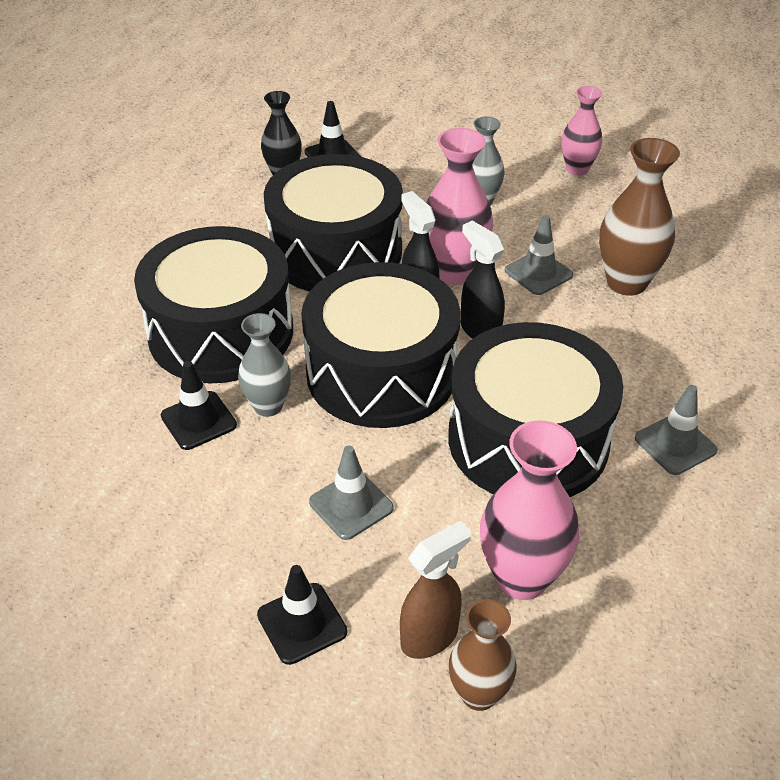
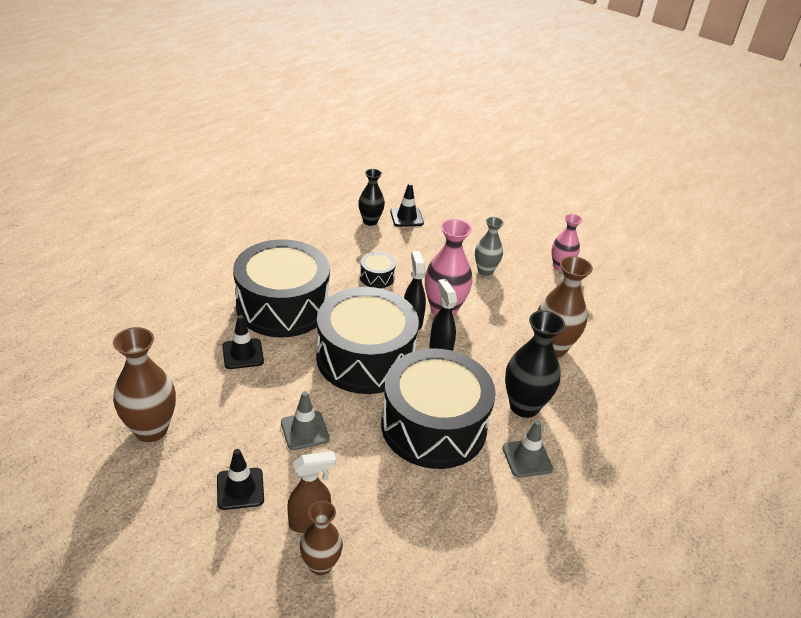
camera: 15 degrees right, 5 degrees down
grey vase [238,313,291,417] -> none
black drum [264,154,403,292] -> black drum [360,252,396,288], size x0.41
pink vase [480,420,579,600] -> none
grey traffic cone [505,215,573,295] -> none
none -> brown vase [113,327,176,442]
none -> black vase [505,310,565,418]

